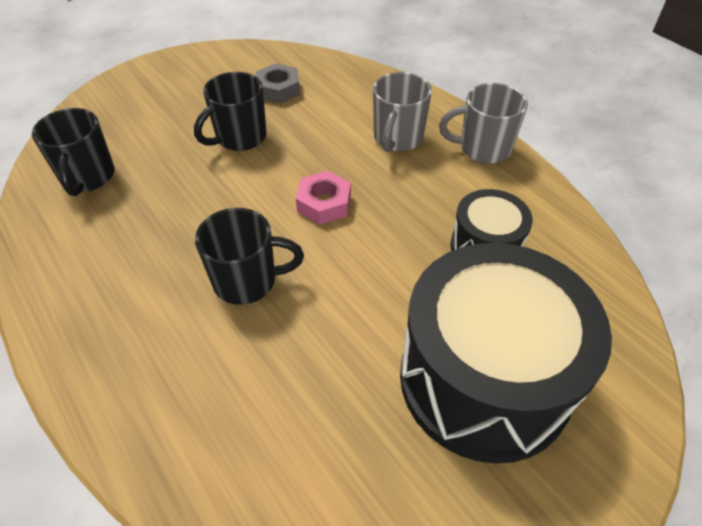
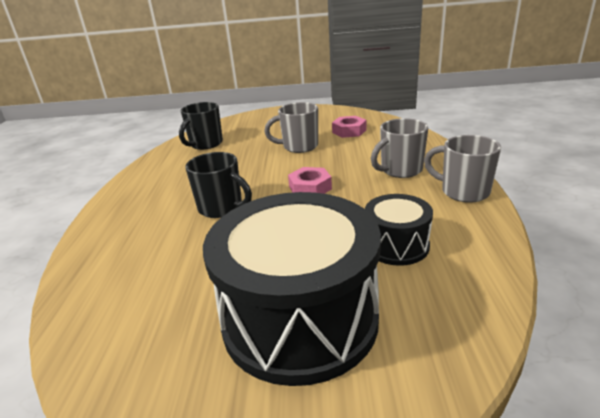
camera: 40 degrees right, 20 degrees down
black mug [194,72,267,151] -> grey mug [264,102,318,153]
grey nut [256,63,300,104] -> pink nut [332,116,366,138]

